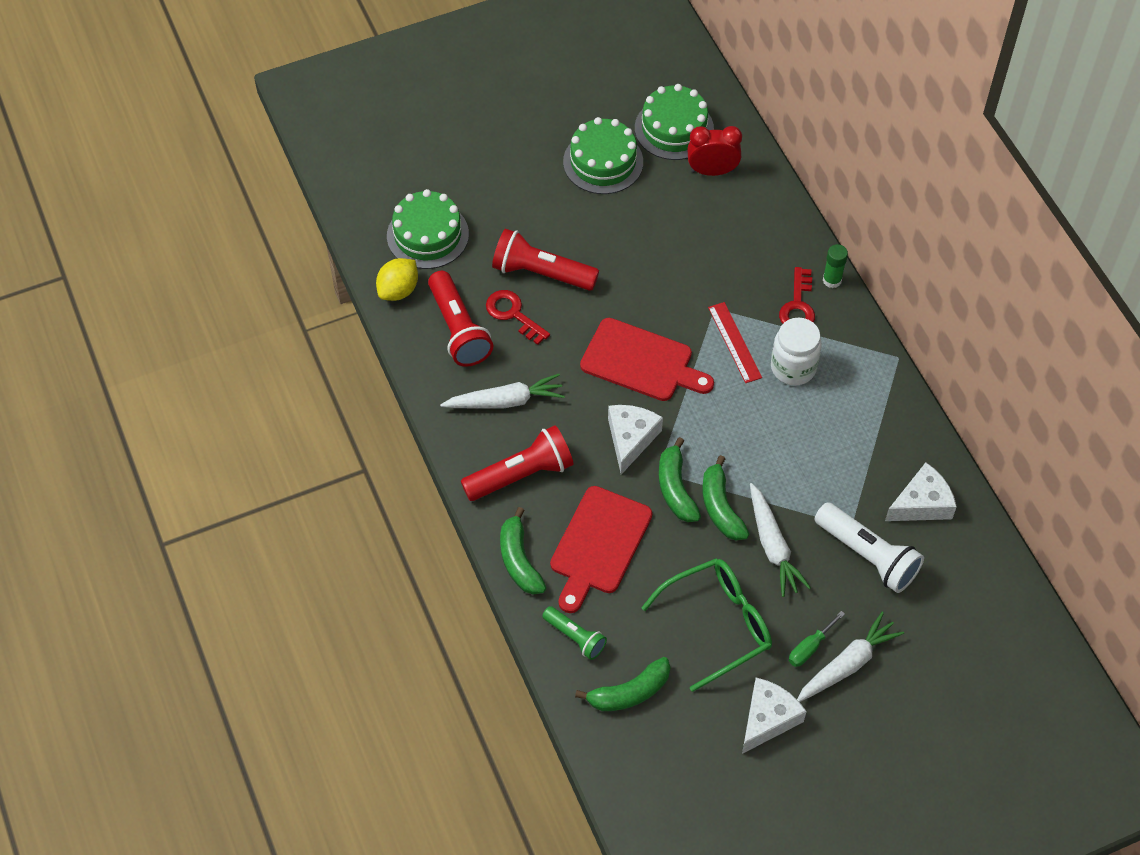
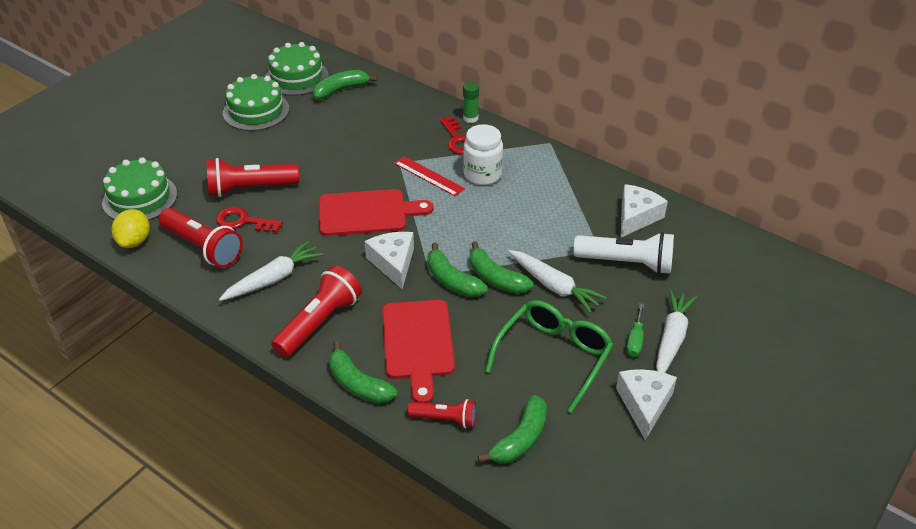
camera: 30 degrees left, 15 degrees down
green flashlight [542,606,607,660] -> red flashlight [408,399,476,428]
red clock [687,126,742,176] -> green banana [313,70,377,99]

